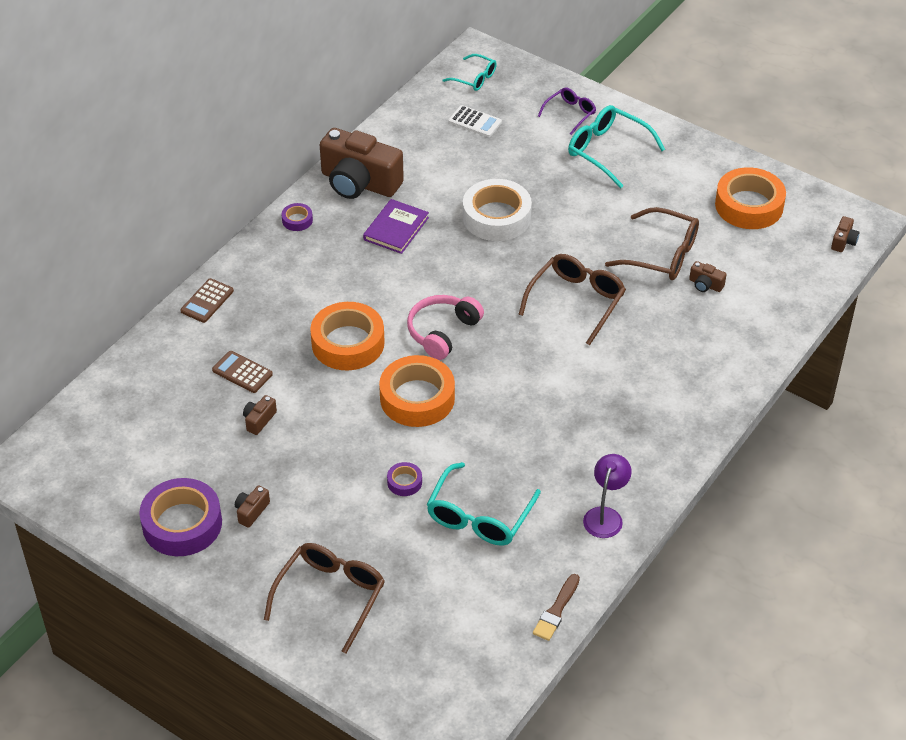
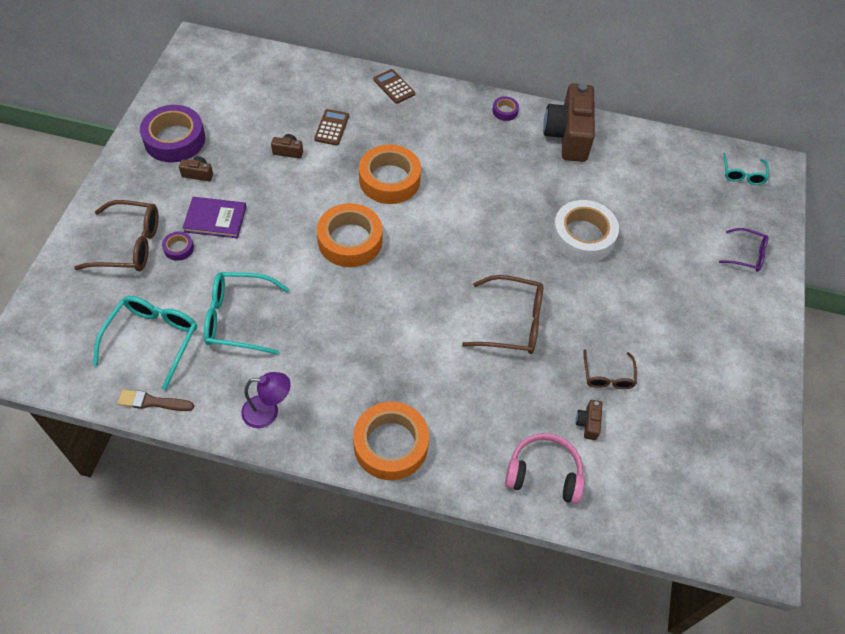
camera: 65 degrees right, 10 degrees up
brown calculator [180,278,234,323] -> brown calculator turned 45 degrees clockwise [373,69,415,104]
purple book [363,199,429,254] -> purple book moved to [183,197,247,238]
purple tape [387,462,422,496] -> purple tape moved to [162,232,194,261]
pink headphones [407,295,484,360] -> pink headphones moved to [505,433,585,504]
white calculator [448,105,502,137] -> none
turquoise glasses [568,105,665,188] -> turquoise glasses moved to [93,296,197,390]
brown glasses [605,207,699,280] -> brown glasses [584,349,637,389], size x0.59
orange tape [715,167,786,229] -> orange tape moved to [353,402,429,480]
brown camera [831,216,860,252] -> none

